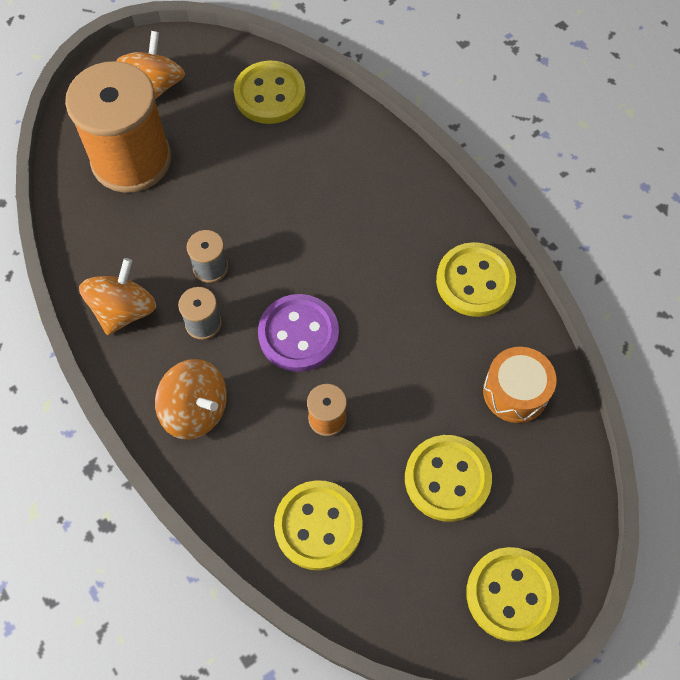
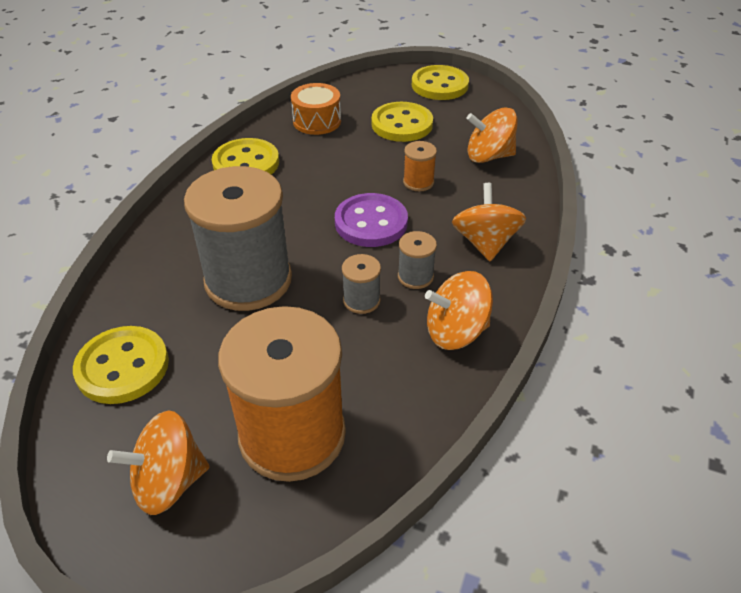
camera: 125 degrees left, 20 degrees down
yellow button [274,480,363,571] -> orange spinning top [467,107,518,163]
none -> grey spool [184,166,292,311]

